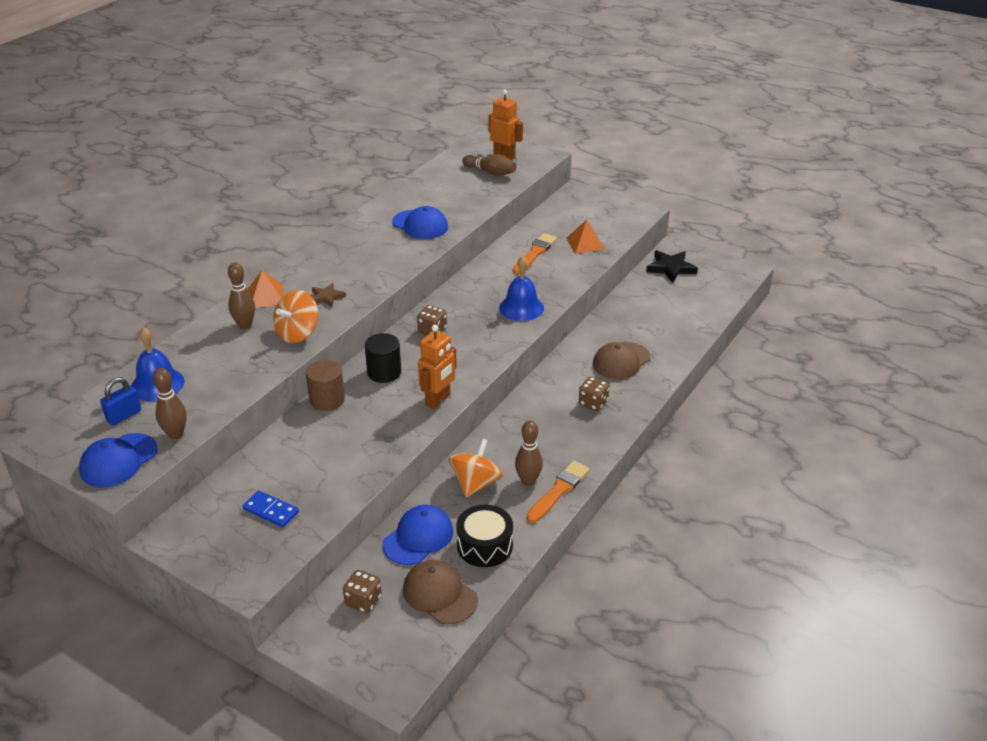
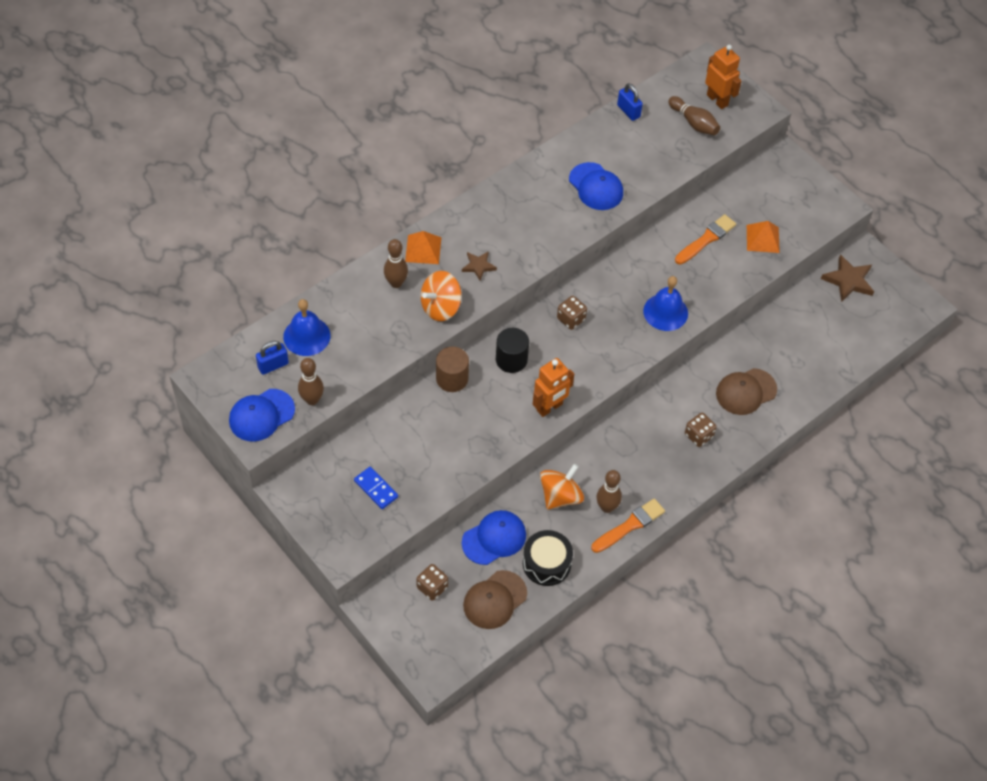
camera: 15 degrees right, 20 degrees up
brown cap [403,560,478,625] -> brown cap turned 105 degrees counterclockwise [463,570,527,629]
black star [646,250,698,283] -> brown star [821,254,874,302]
none -> blue padlock [617,83,643,121]

